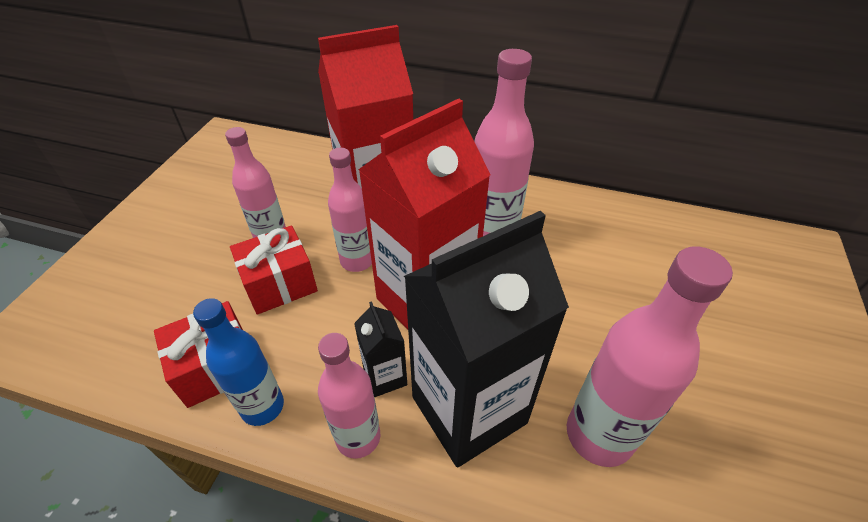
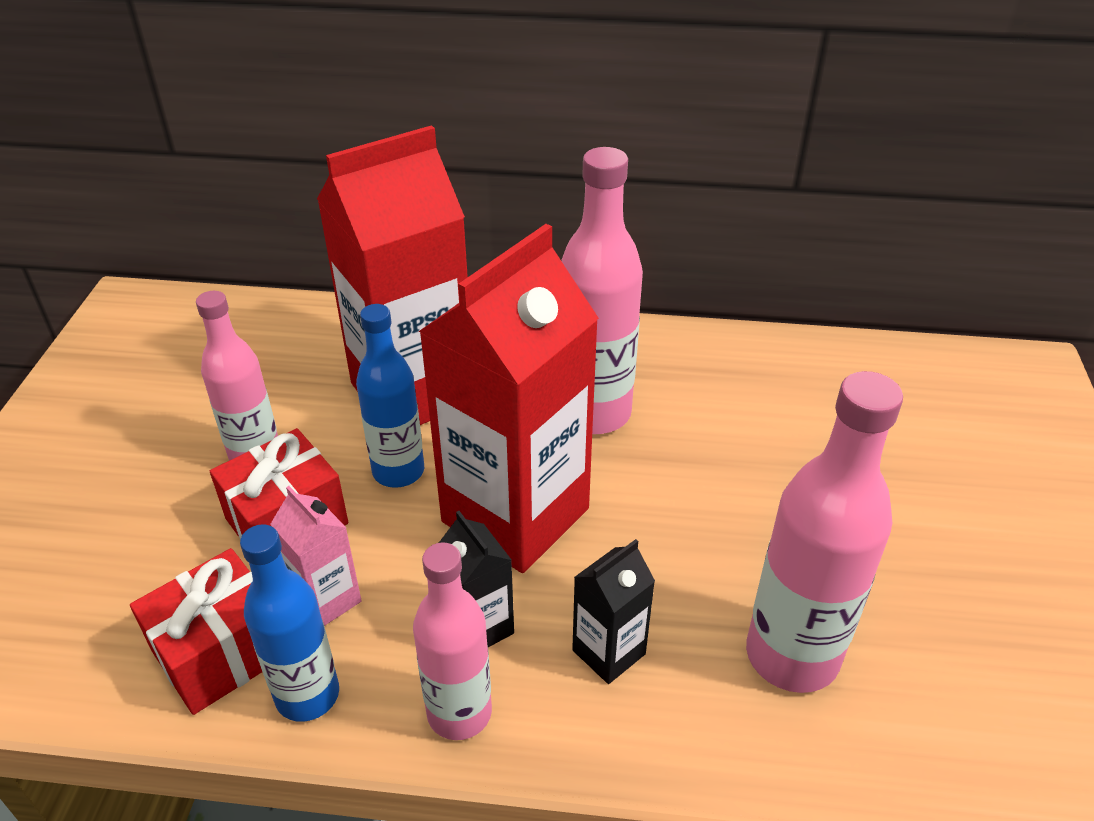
camera: 10 degrees left, 5 degrees down
pink bottle [328,148,372,272] -> blue bottle [356,304,424,488]
black carton [404,211,569,468] -> black carton [572,539,655,684], size x0.44
none -> pink carton [270,486,362,626]

